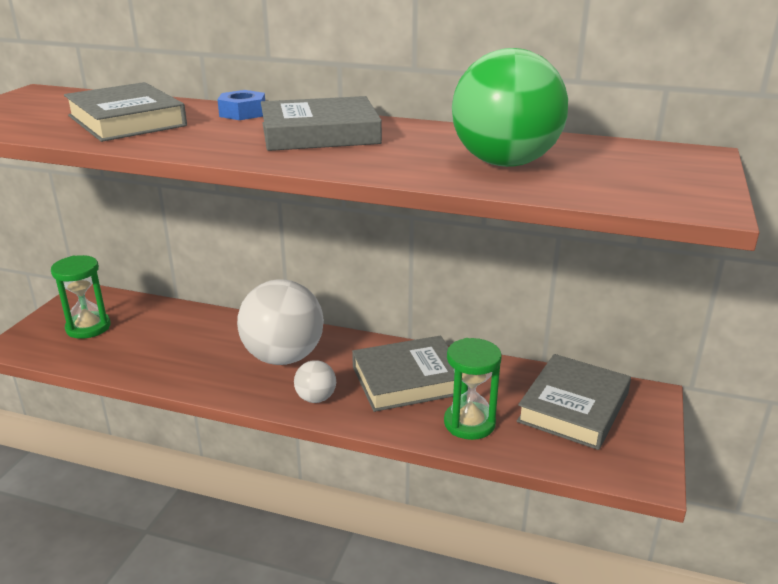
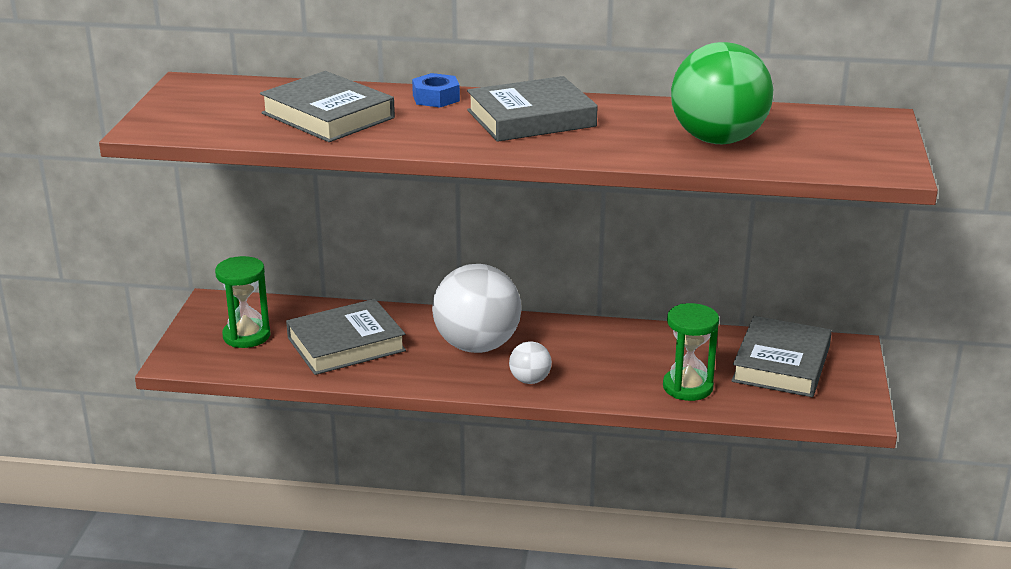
camera: 10 degrees left, 0 degrees up
grey book [352,336,454,412] -> grey book moved to [286,299,406,375]

